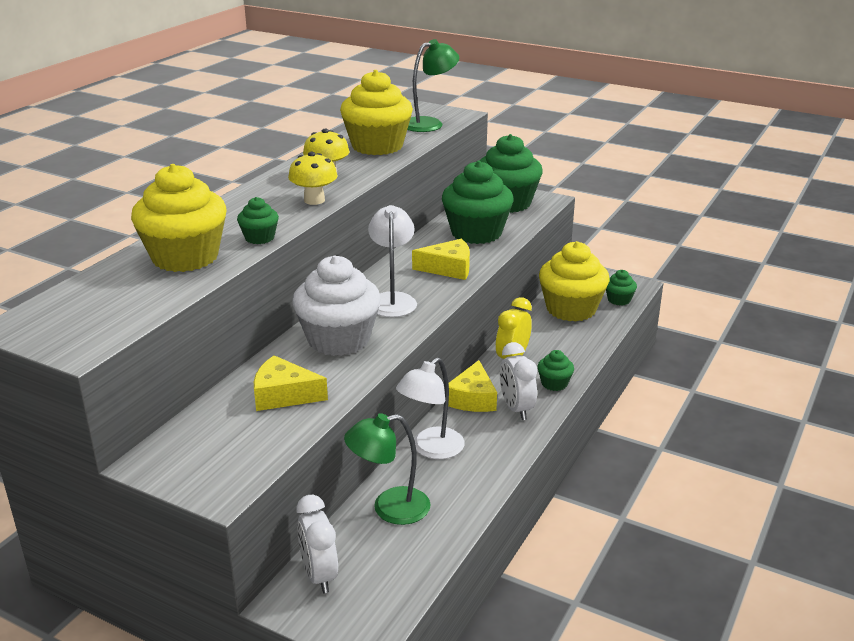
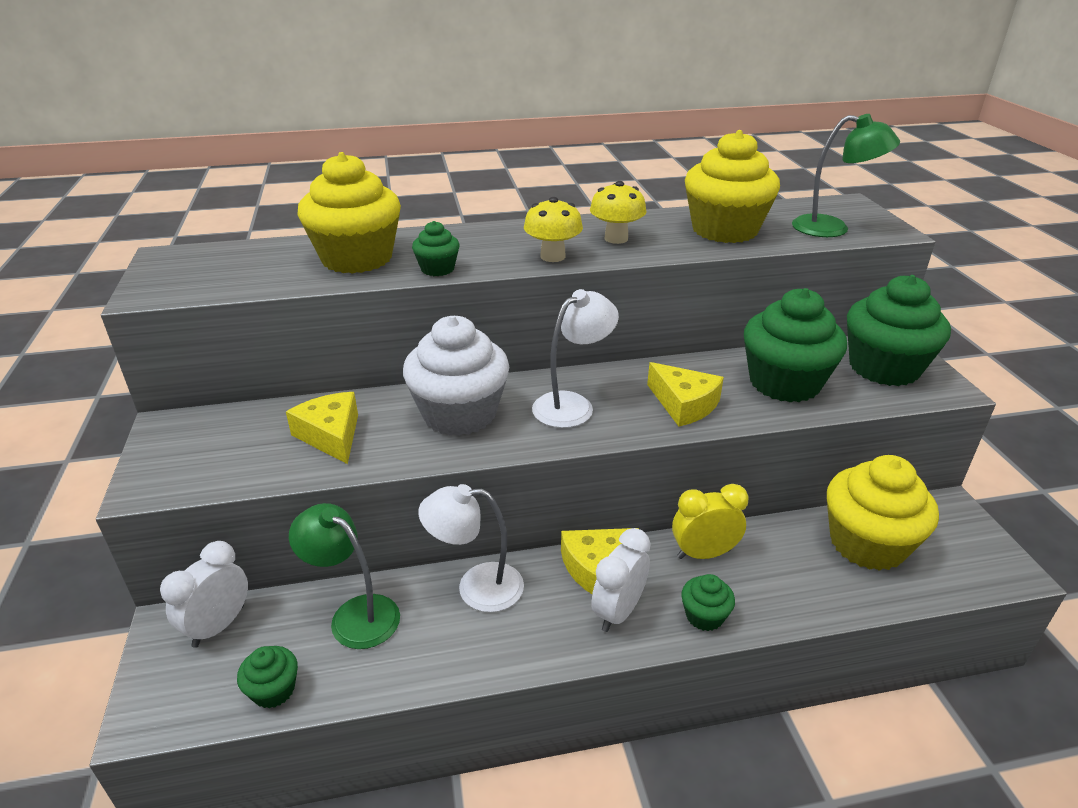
camera: 50 degrees right, 5 degrees up
green cupcake [606,270,637,306] -> green cupcake moved to [237,646,298,708]

